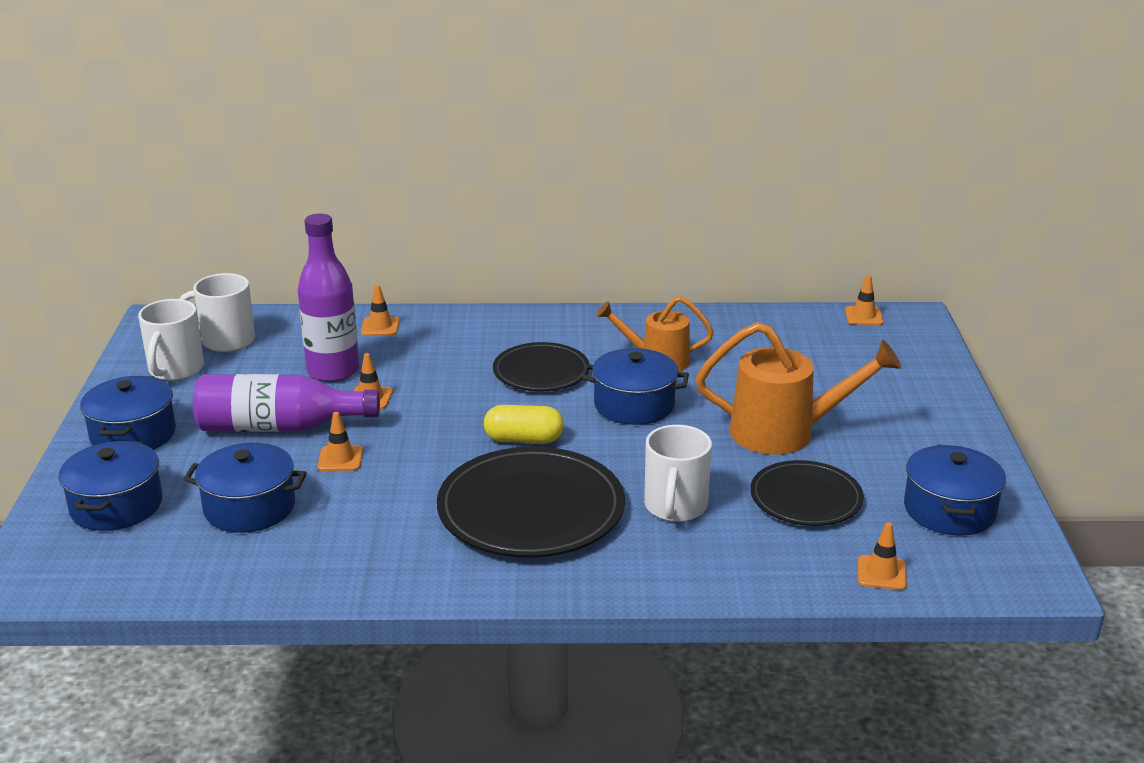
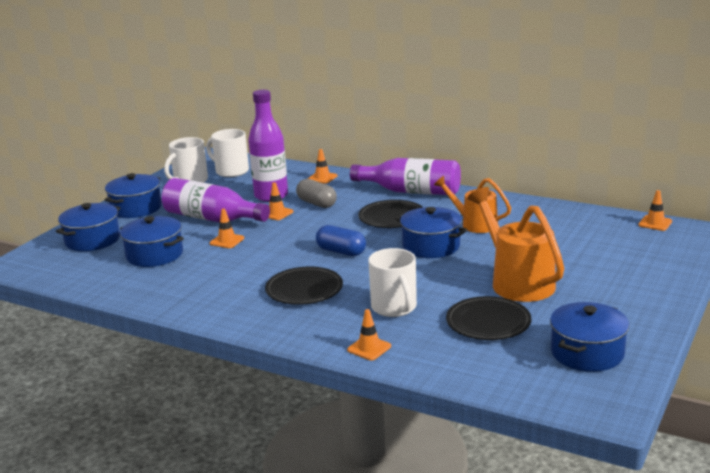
camera: 30 degrees right, 5 degrees down
black plate [437,446,625,558] -> black plate [265,267,343,305], size x0.61
yellow capsule [484,405,564,444] -> blue capsule [316,225,366,256]
white mug [644,425,712,522] -> white mug turned 60 degrees counterclockwise [368,248,417,317]
orange watering can [696,322,902,455] -> orange watering can turned 150 degrees counterclockwise [467,187,564,302]
orange traffic cone [858,522,907,590] -> orange traffic cone moved to [347,309,391,360]
none -> grey capsule [296,179,337,208]
none -> purple bottle [350,158,461,195]

